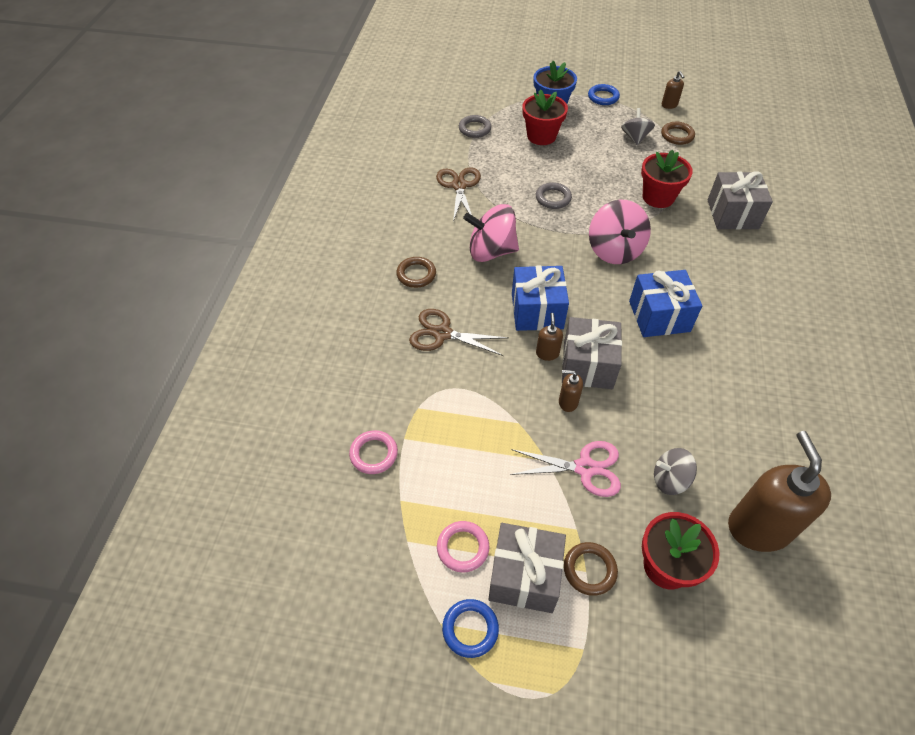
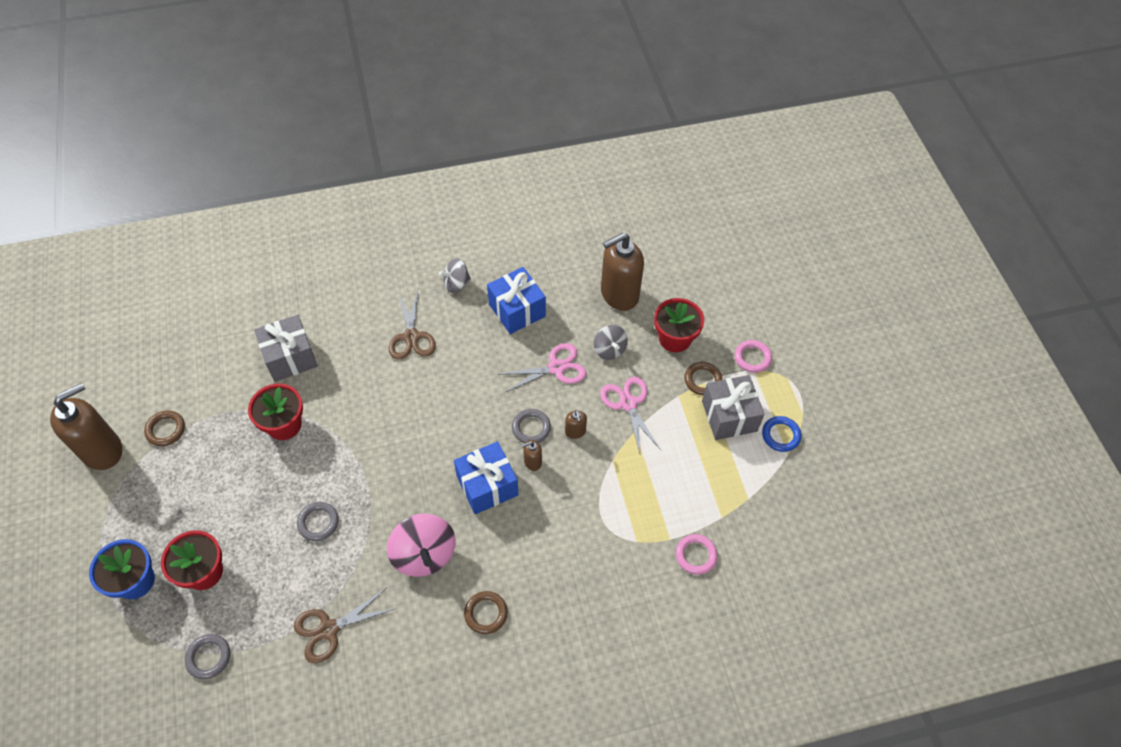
camera: 115 degrees left, 5 degrees up
brown scissors [409,309,509,356] -> brown scissors moved to [389,290,436,360]
pink ring [437,521,489,573] -> pink ring moved to [735,340,772,373]
grey gift [562,317,622,389] -> grey ring [512,409,551,443]
blue ring [588,84,620,105] -> none
pink spinning top [589,200,651,264] -> none
grey spinning top [621,108,655,145] -> grey spinning top moved to [439,258,471,293]
blue gift [629,270,702,337] -> blue gift moved to [487,267,546,334]
brown soap dispenser [661,71,684,109] -> brown soap dispenser [50,383,122,470], size x2.32
none -> pink scissors [498,343,587,392]

